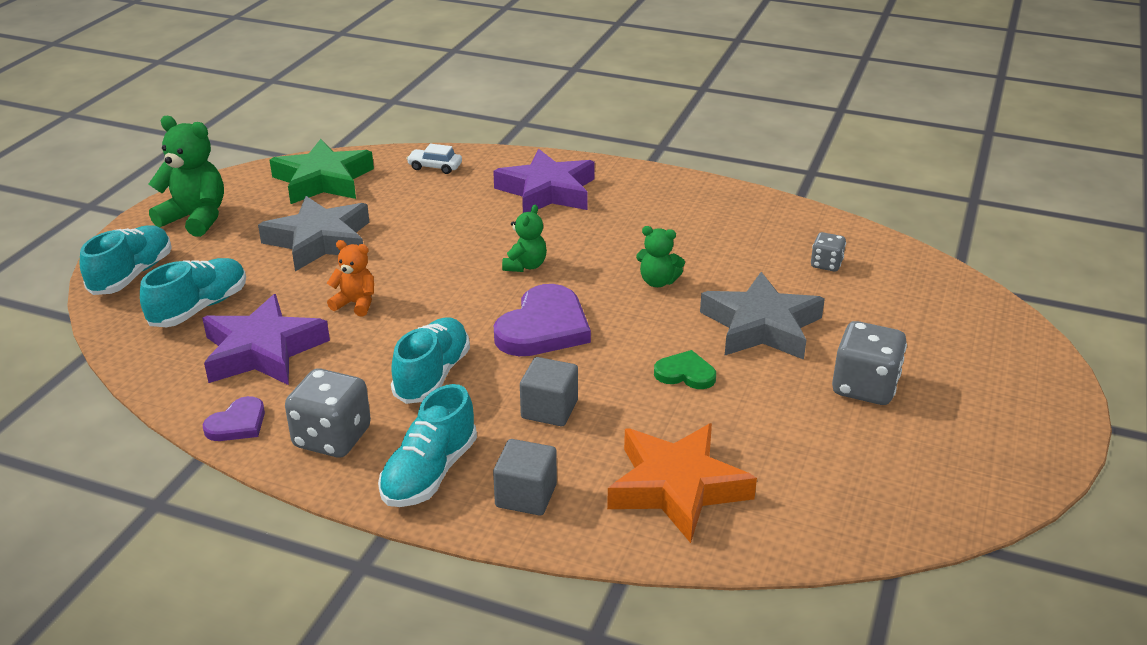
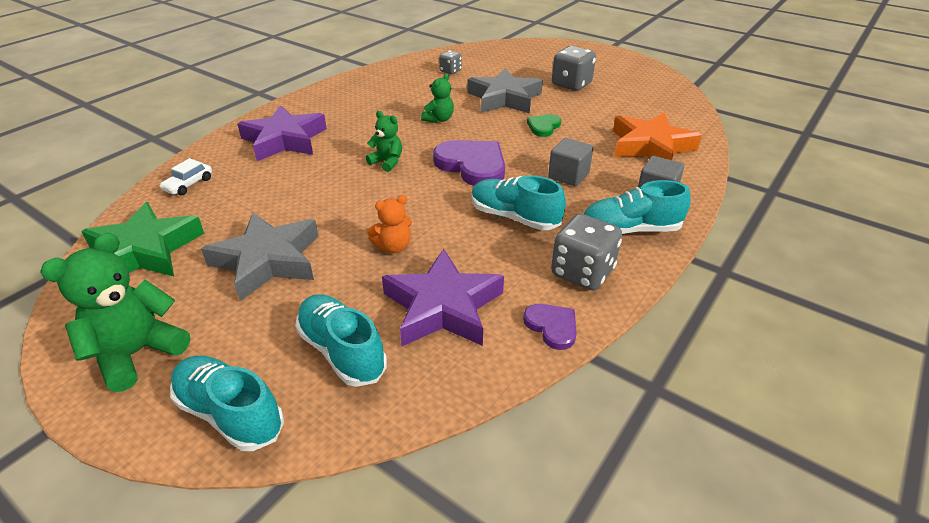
camera: 75 degrees left, 5 degrees up
orange teddy bear [327,240,374,316] -> orange teddy bear turned 150 degrees counterclockwise [367,195,412,253]
turquoise shoe [378,384,477,507] -> turquoise shoe turned 135 degrees clockwise [584,180,691,234]

